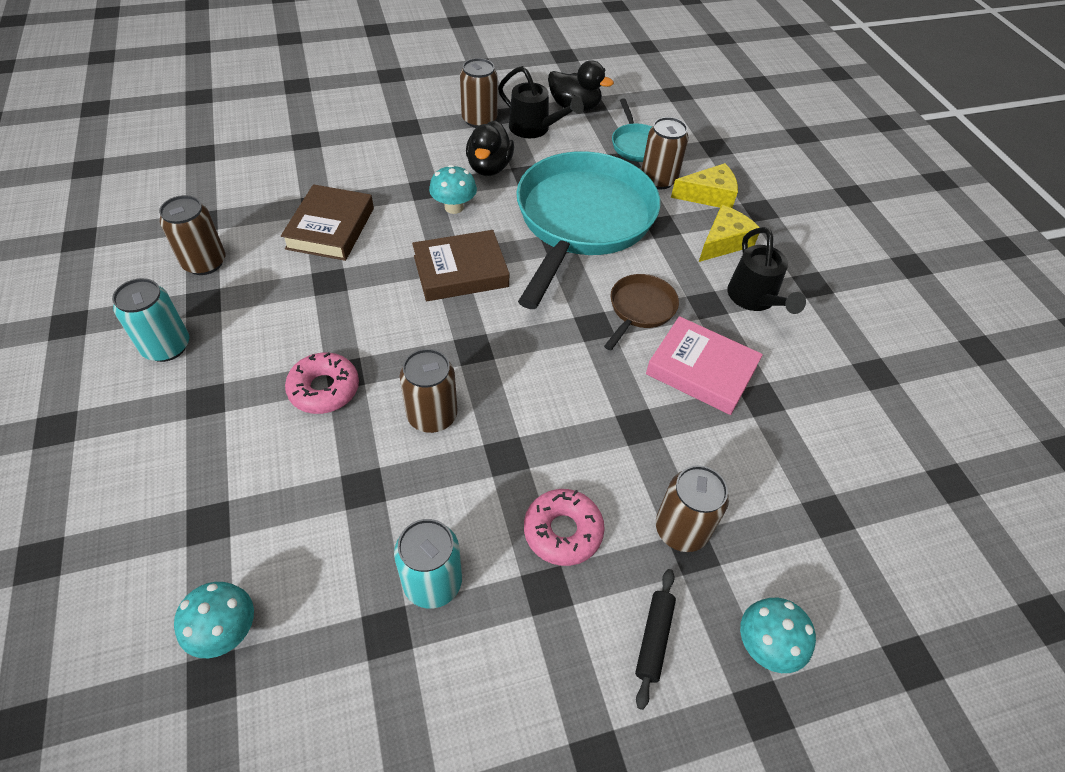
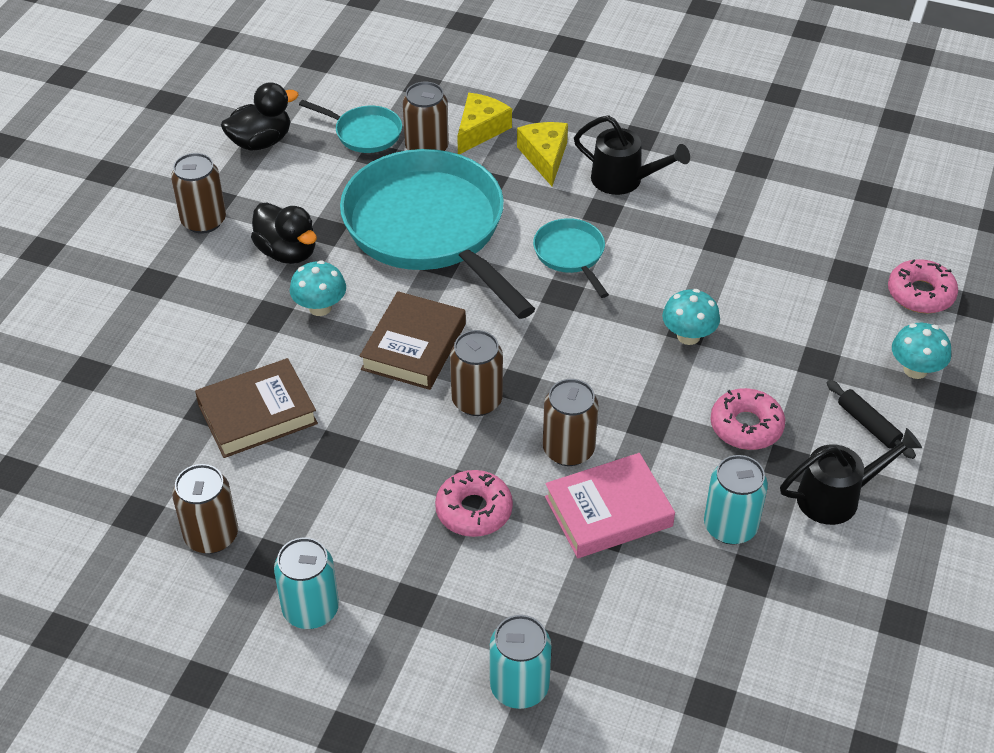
camera: 50 degrees left, 5 degrees down
turquoise mushroom [174,582,254,658] -> turquoise mushroom moved to [662,289,720,345]
brown book [281,184,374,261] -> brown book turned 75 degrees counterclockwise [195,358,318,458]
black watering can [498,66,584,138] -> black watering can moved to [780,428,922,525]
brown pan [604,274,679,350] -> turquoise pan [533,218,609,298]
pink book [646,316,763,415] -> pink book moved to [545,453,675,558]
brown can [656,465,729,552] -> brown can moved to [450,330,503,416]
none -> turquoise can [490,615,551,709]
none -> pink donut [888,259,958,313]

